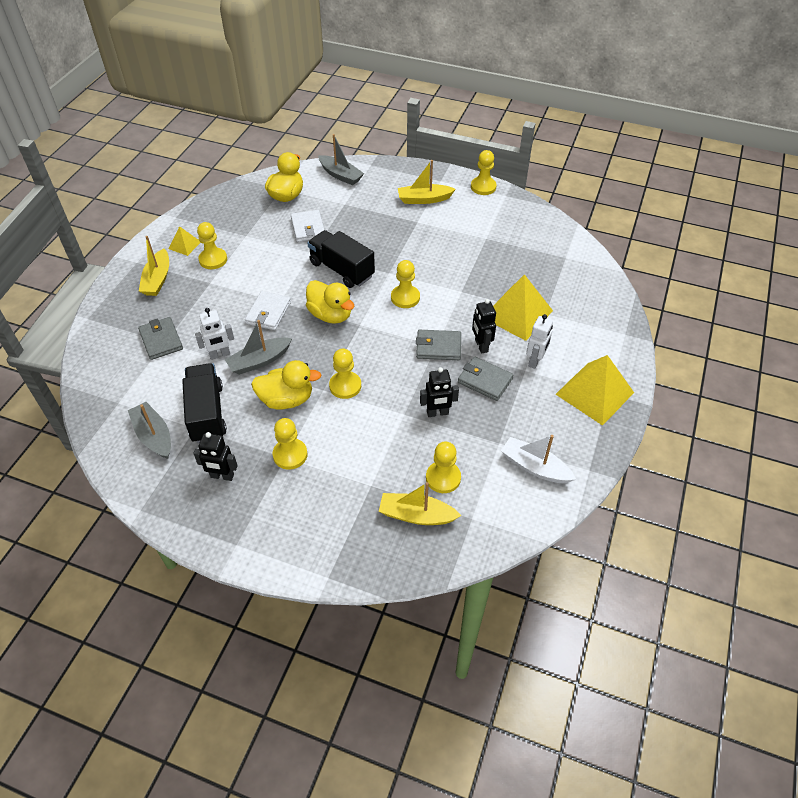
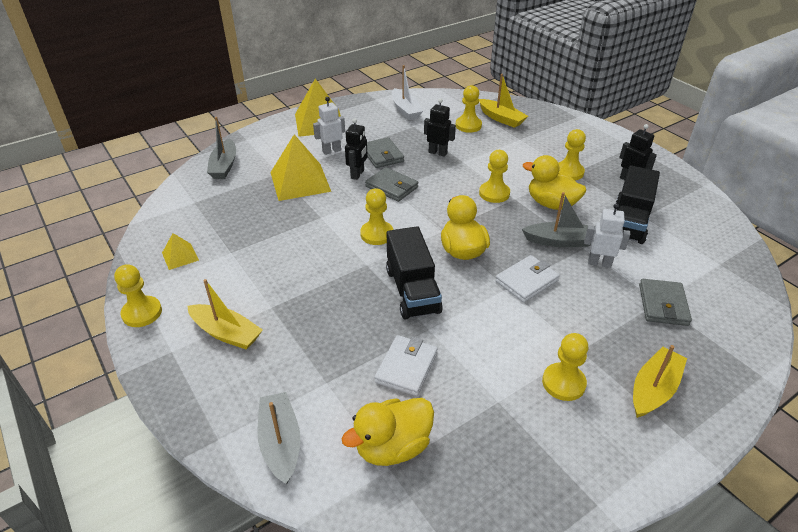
camera: 145 degrees left, 10 degrees down
grey boat [128,402,171,459] -> grey boat moved to [207,117,236,179]
yellow pyramid [169,226,201,256] -> yellow pyramid moved to [162,233,199,270]

